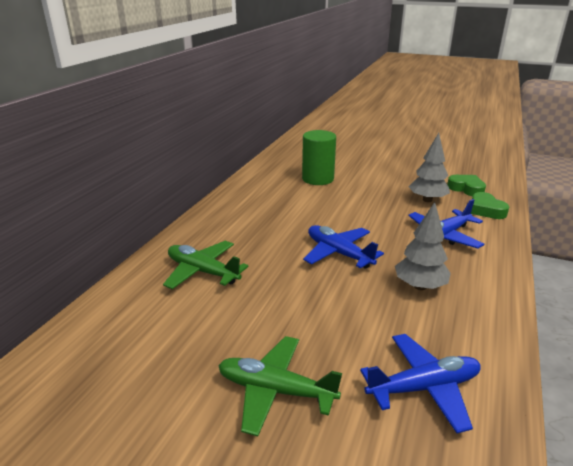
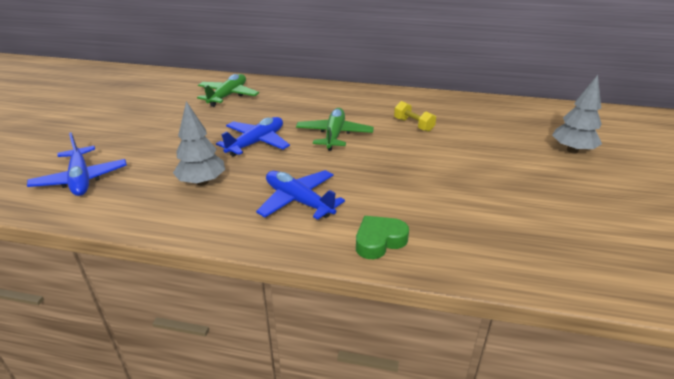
camera: 80 degrees right, 5 degrees up
green plane [218,336,342,437] -> green plane moved to [296,108,374,151]
green cylinder [302,130,336,185] -> yellow dumbbell [394,101,436,132]
grey tree [409,133,450,202] -> grey tree moved to [552,75,602,153]
green heart [447,175,486,196] -> none

